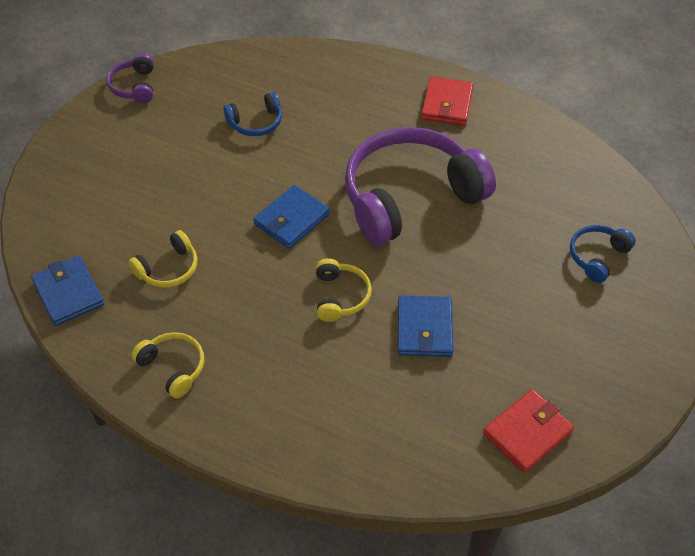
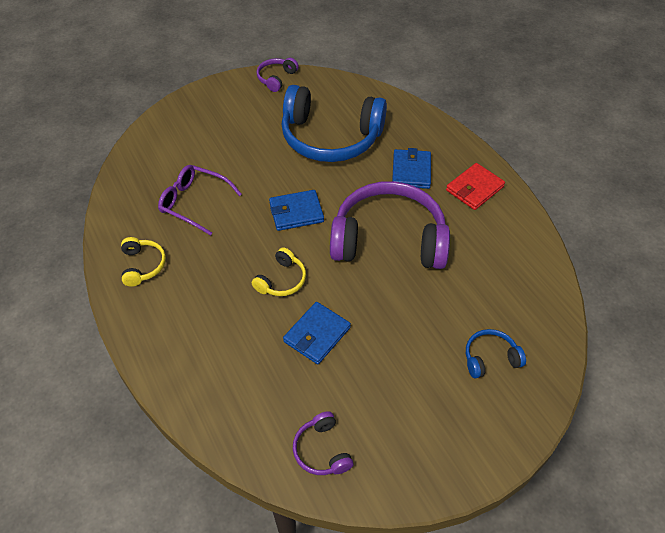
camera: 35 degrees right, 0 degrees up
blue wallet [31,256,104,326] -> blue wallet moved to [392,148,431,189]
yellow headphones [129,230,197,288] -> purple glasses [158,165,242,236]
blue headphones [223,92,282,136] -> blue headphones [282,85,387,162], size x2.31
red wallet [483,389,574,473] -> purple headphones [293,411,354,475]

